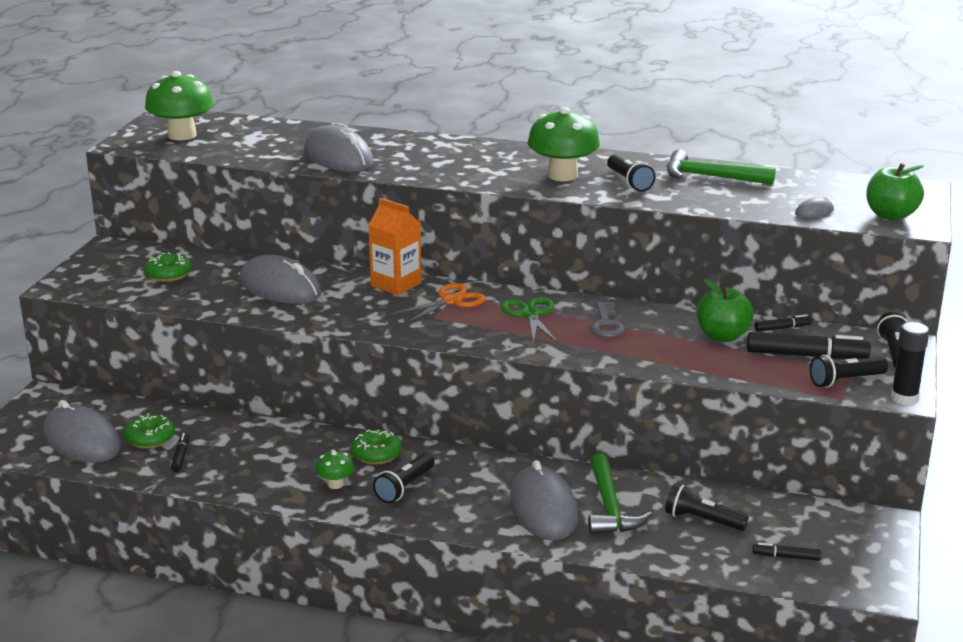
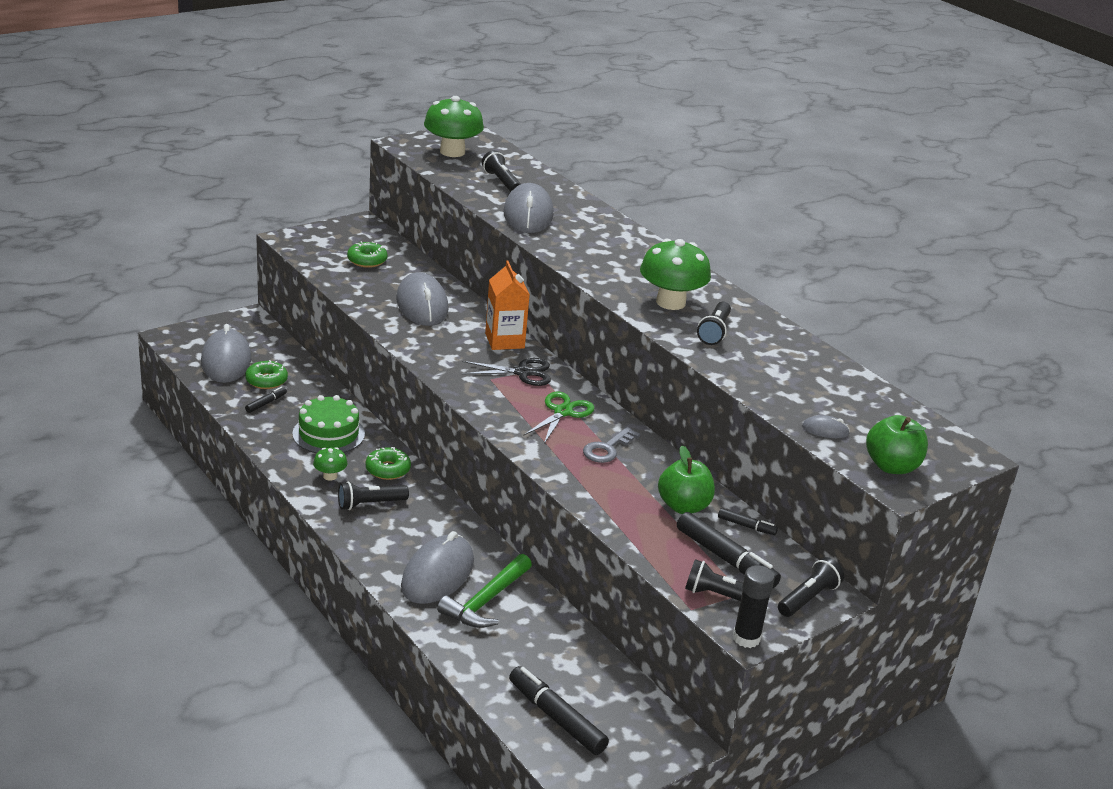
camera: 35 degrees right, 5 degrees up
orange scissors [392,283,486,324] -> black scissors [462,358,551,386]
black flashlight [665,483,749,531] -> black flashlight moved to [482,150,521,192]
green hammer [667,150,776,185] -> none
black marker [753,542,821,561] -> black marker [509,666,609,755], size x1.97
none -> green cake [292,395,365,453]

